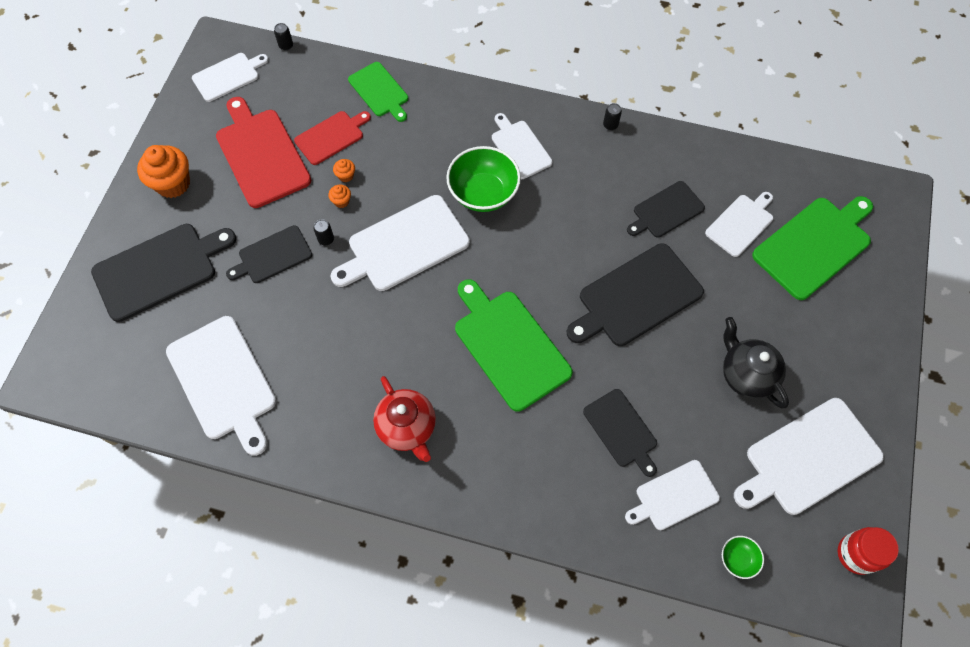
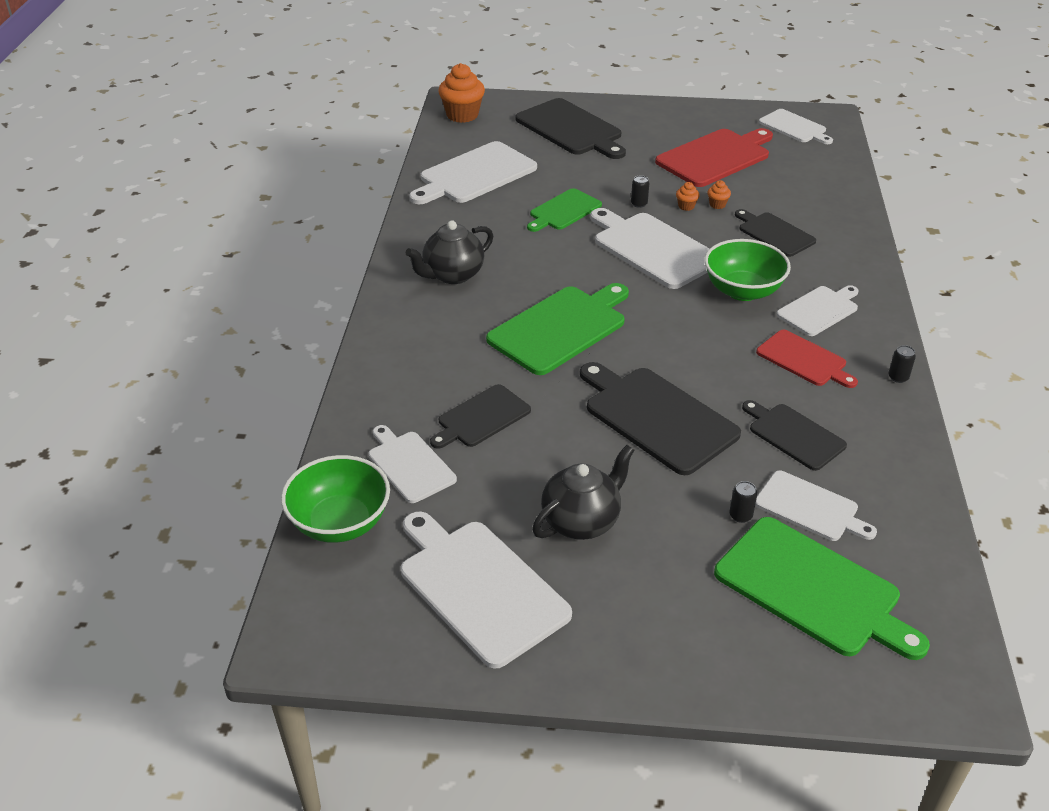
camera: 80 degrees right, 25 degrees down
orange cupcake [137,145,190,198] -> orange cupcake moved to [438,63,485,123]
black cutting board [226,225,312,283] -> black cutting board moved to [735,209,816,257]
black can [274,23,293,50] -> black can moved to [729,481,757,523]
red cutting board [294,111,371,165] -> red cutting board moved to [756,329,858,388]
green cutting board [348,62,408,122] -> green cutting board moved to [527,188,602,232]
red teapot [373,376,436,462] -> black teapot [405,220,493,284]
green bowl [722,536,764,579] -> green bowl [281,455,390,543], size x2.09
red jar [838,527,899,575] -> none

